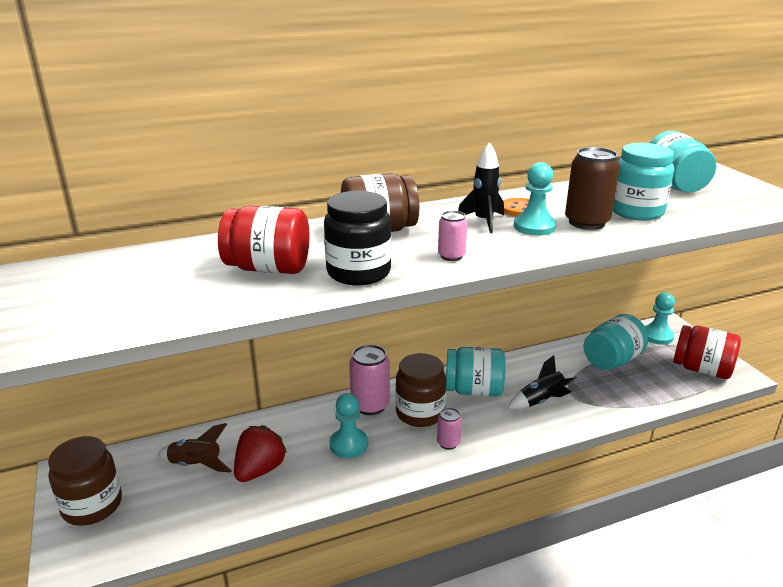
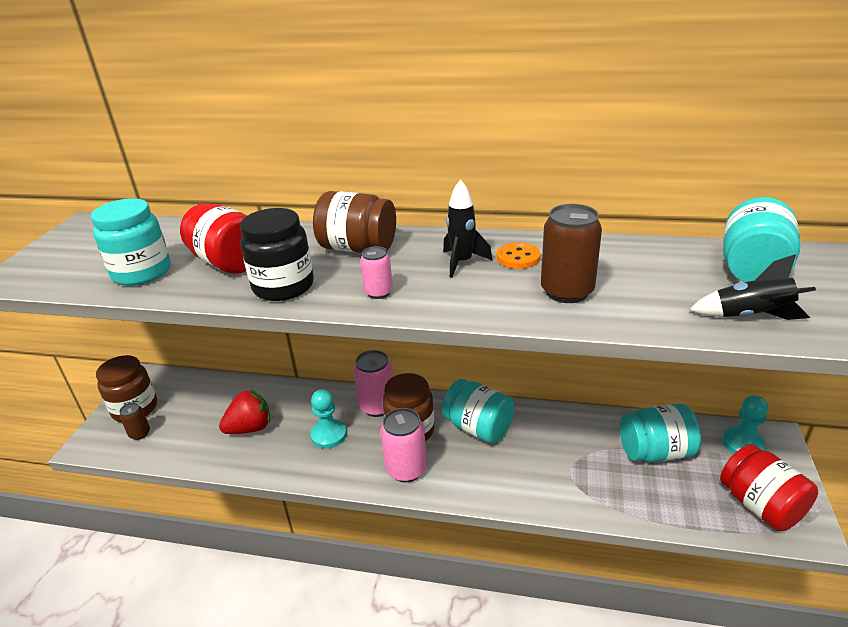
camera: 35 degrees right, 5 degrees up
brown rocket [158,423,232,473] -> none
pink can [437,408,462,450] -> pink can [380,408,427,482], size x1.79
black rocket [507,355,579,410] -> black rocket moved to [689,254,816,320]
turquoise pawn [514,162,556,236] -> none
turquoise jar [613,143,674,220] -> turquoise jar moved to [91,198,171,286]
none -> brown can [119,403,150,440]

